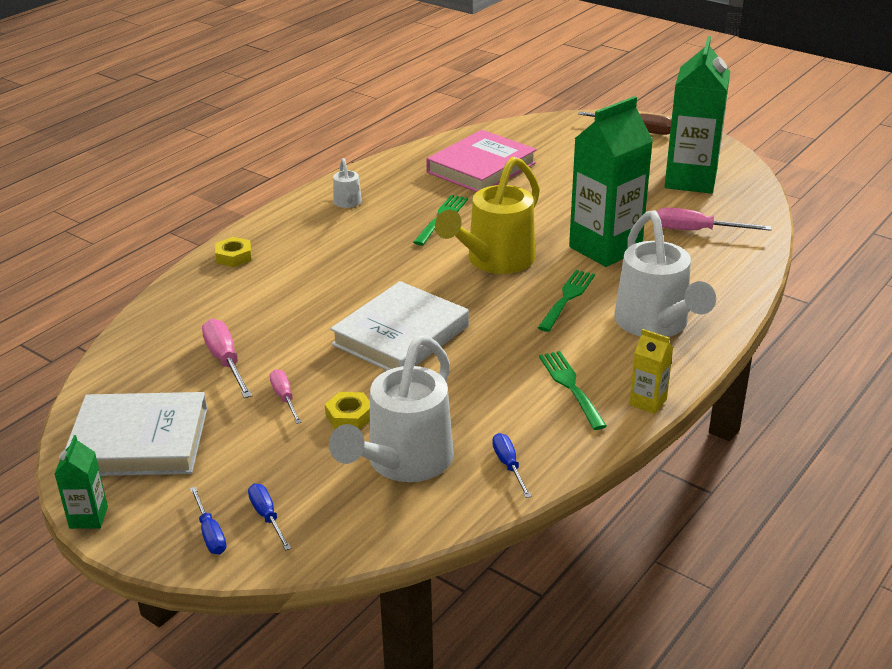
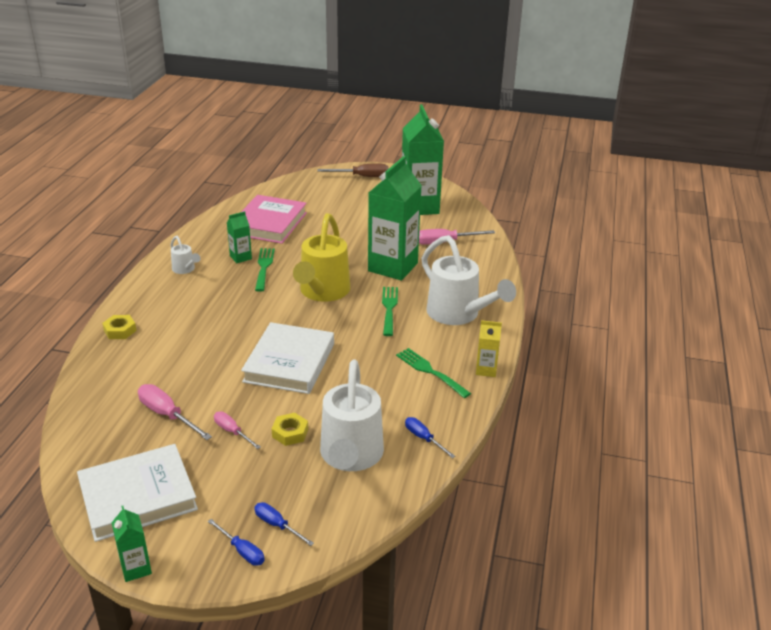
camera: 25 degrees left, 0 degrees up
none -> green carton [227,211,252,263]

